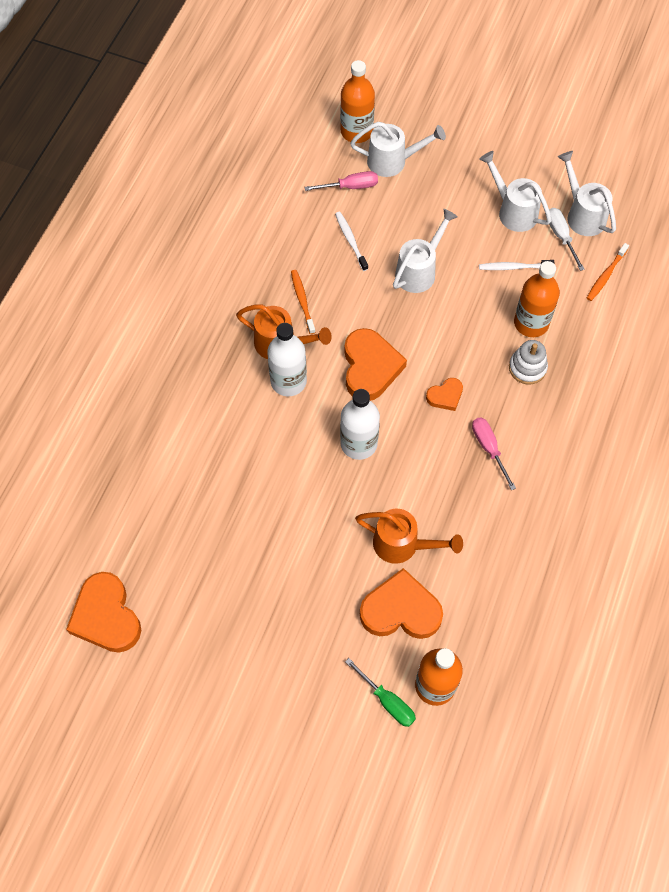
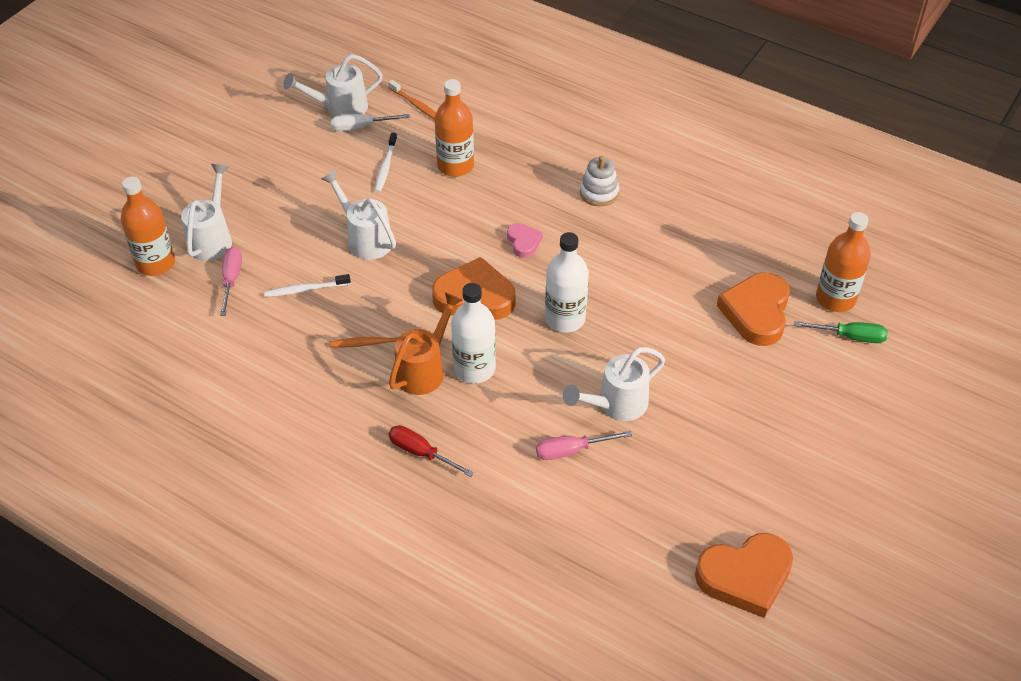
camera: 80 degrees left, 15 degrees down
green screwdriver [345,658,416,727] -> green screwdriver turned 45 degrees clockwise [794,321,888,343]
orange watering can [355,509,463,564] -> none
orange heart [426,378,463,411] -> pink heart [507,223,543,258]
pink screwdriver [472,417,516,490] -> pink screwdriver moved to [536,431,632,460]
white watering can [479,151,552,232] -> white watering can moved to [563,347,665,421]
white stacking toy [509,340,548,384] -> white stacking toy moved to [580,156,619,206]
none -> red screwdriver [388,425,474,477]

